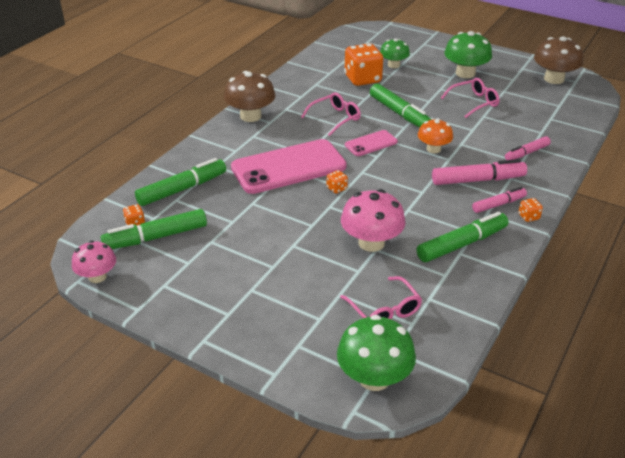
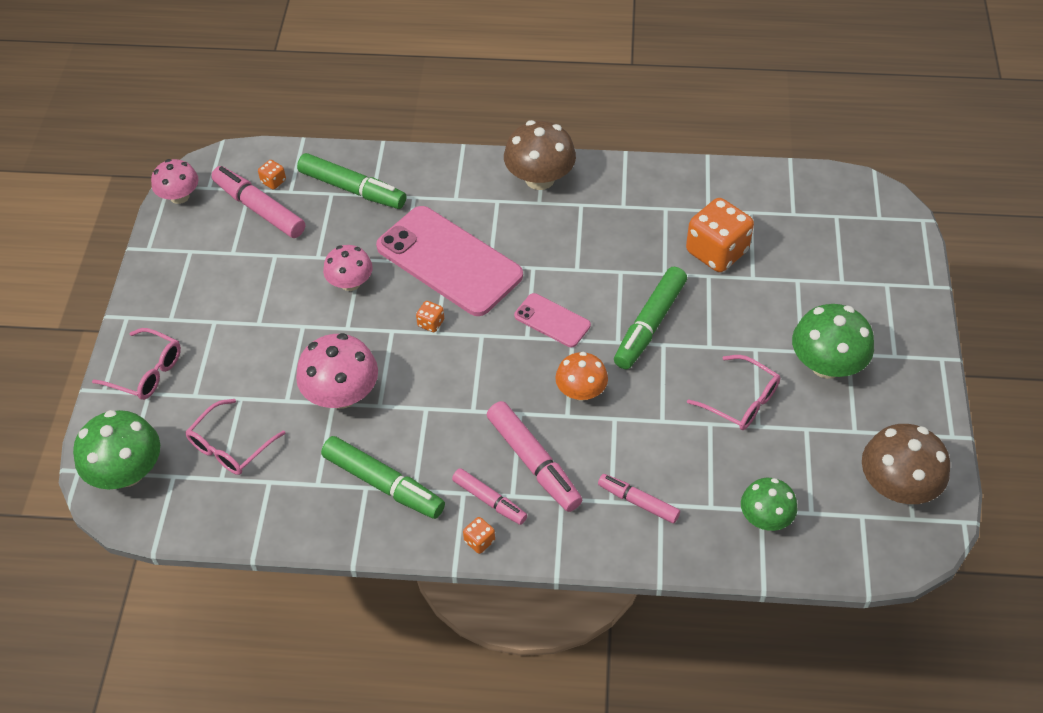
camera: 65 degrees right, 15 degrees up
green marker [101,209,207,249] -> pink marker [211,166,305,238]
pink glasses [301,92,361,136] -> pink glasses moved to [92,328,181,400]
green mushroom [380,38,410,68] -> green mushroom moved to [741,478,798,531]
none -> pink mushroom [323,245,373,291]

